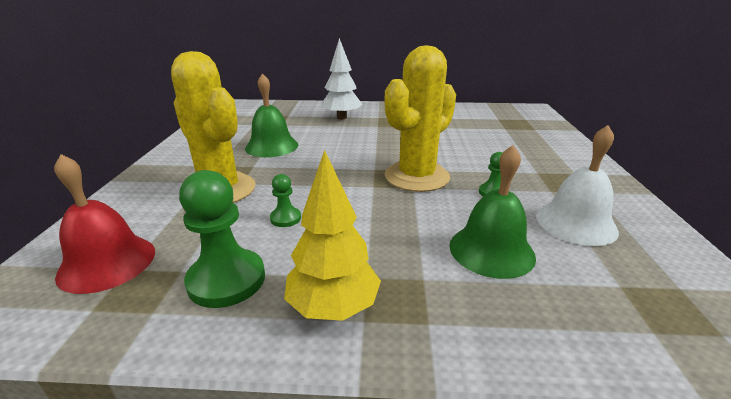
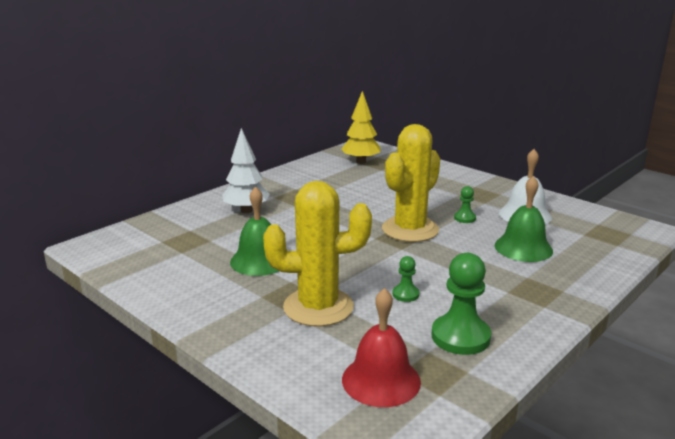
camera: 50 degrees left, 5 degrees down
yellow tree [284,150,381,321] -> yellow tree moved to [342,91,381,164]
yellow cactus [385,45,456,192] -> yellow cactus turned 45 degrees clockwise [382,124,440,242]

